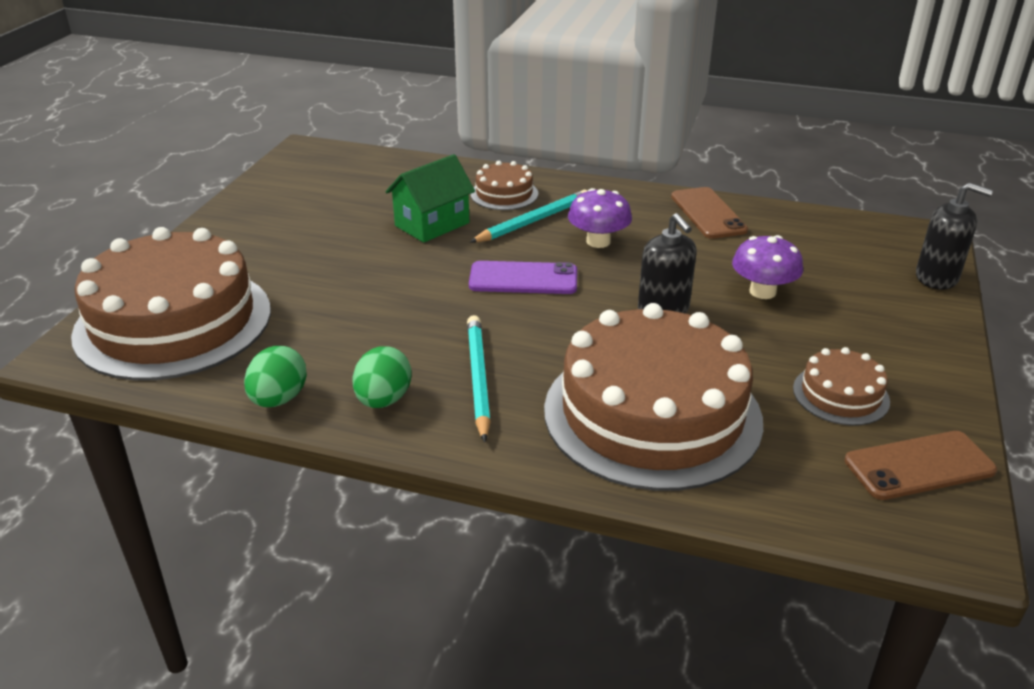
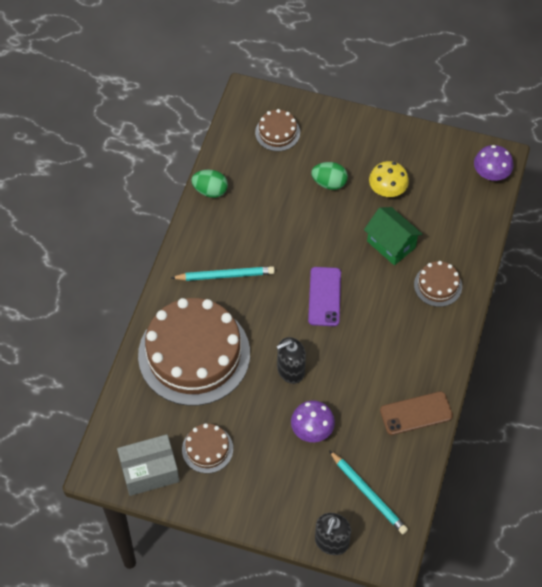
camera: 90 degrees right, 25 degrees up
brown cake [71,227,271,381] -> brown cake [255,109,300,151], size x0.44
green egg [353,346,412,408] -> green egg moved to [311,162,348,190]
turquoise pencil [470,190,588,243] -> turquoise pencil moved to [329,450,408,534]
purple mushroom [568,188,632,248] -> purple mushroom moved to [474,145,513,181]
brown phone [844,431,997,500] -> grey box [117,434,180,496]
none -> yellow mushroom [369,161,409,197]

